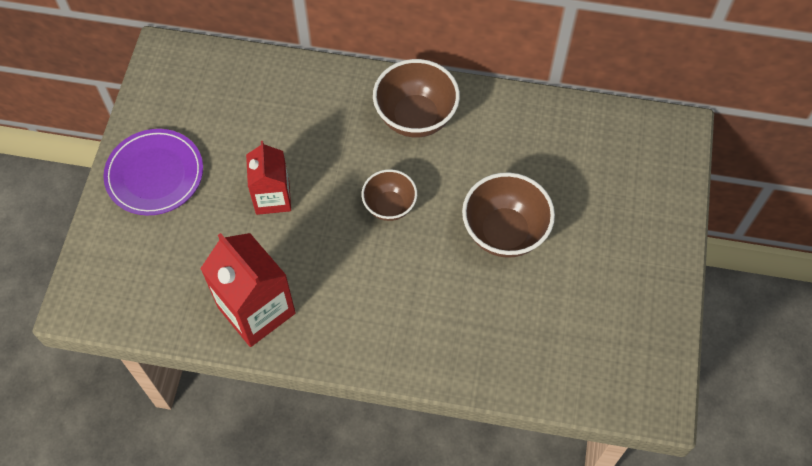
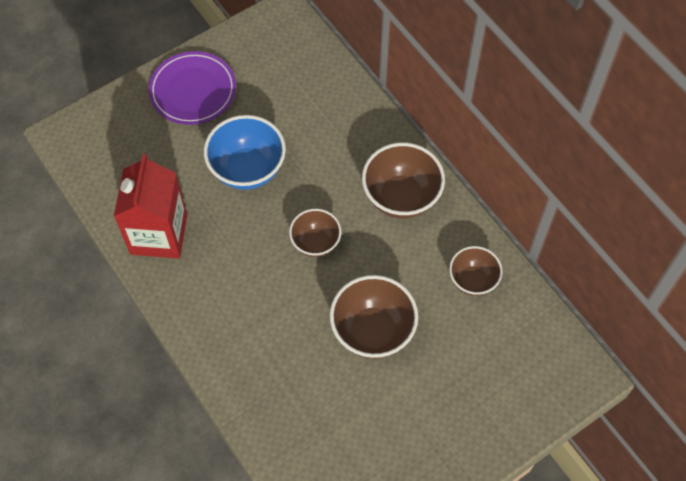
camera: 45 degrees right, 0 degrees up
red carton [246,141,291,215] -> blue bowl [204,115,286,190]
none -> brown bowl [449,246,503,296]

